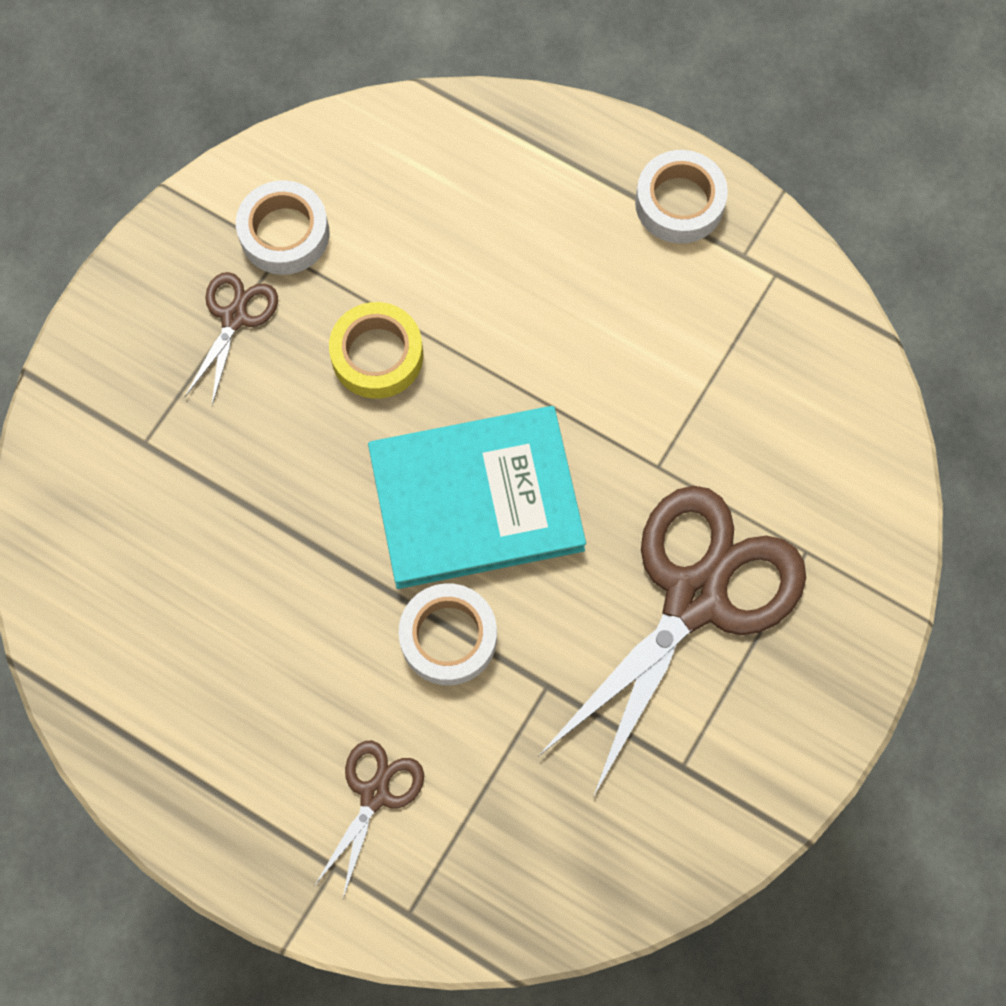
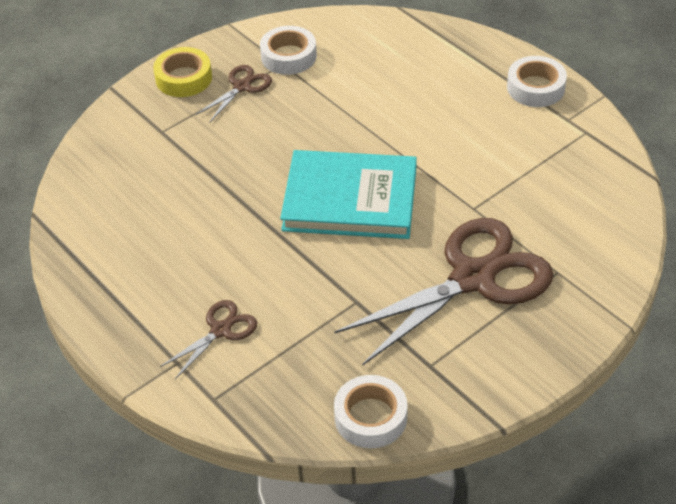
camera: 20 degrees right, 25 degrees down
yellow tape [329,302,423,399] -> yellow tape moved to [153,47,212,97]
white tape [398,583,497,685] -> white tape moved to [334,375,408,448]

